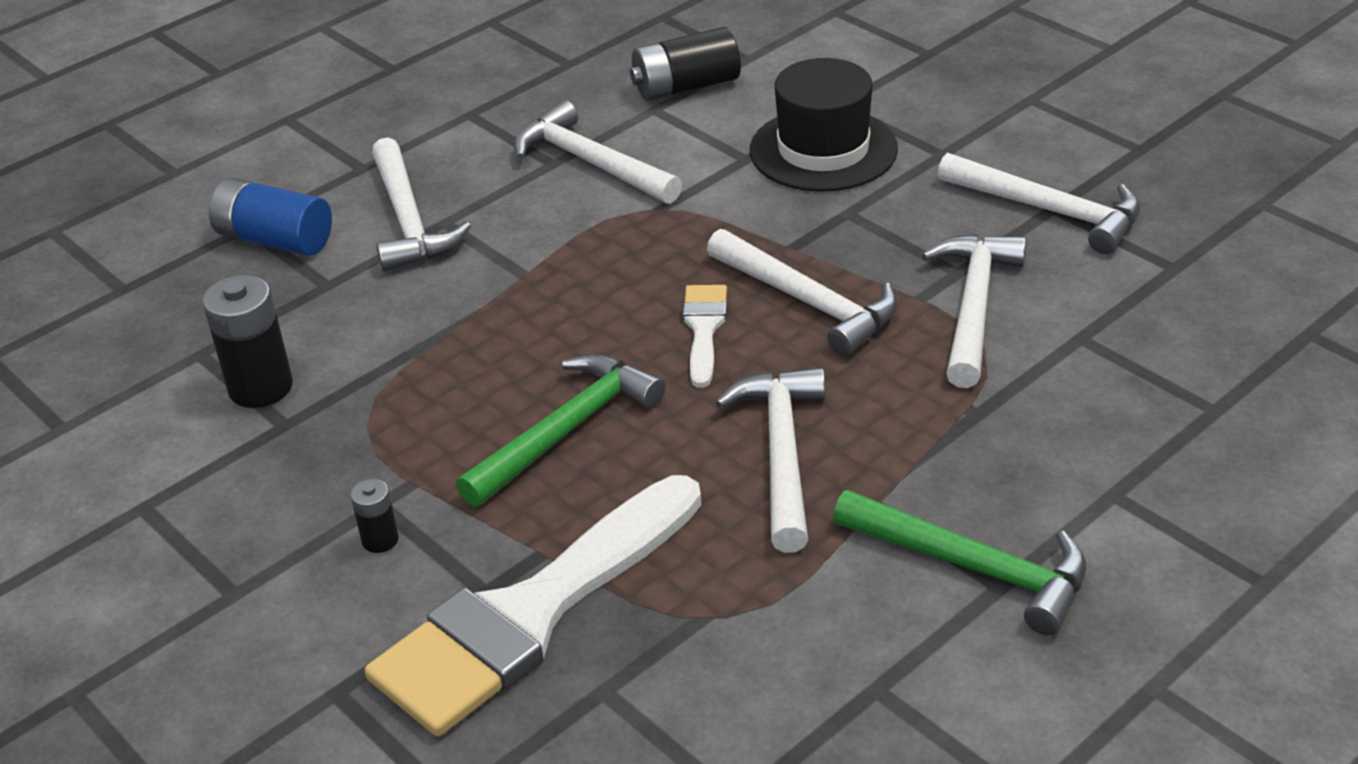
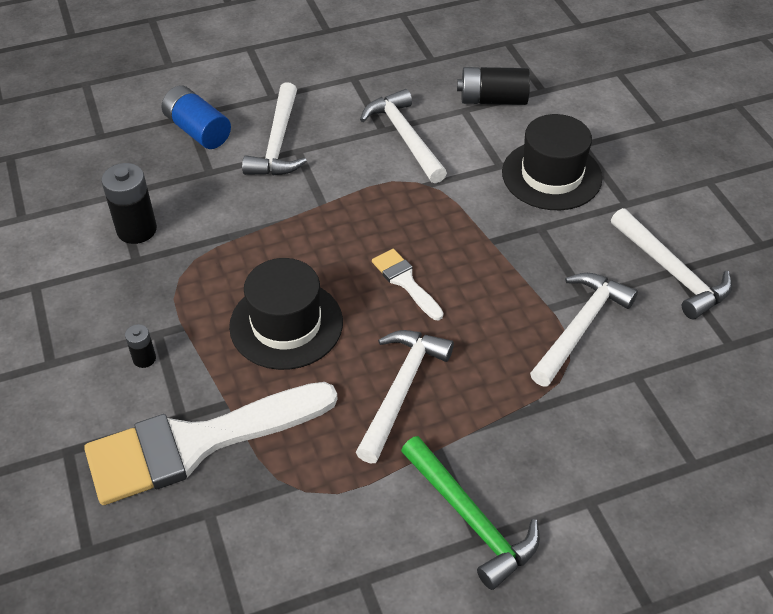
camera: 20 degrees right, 10 degrees up
green hammer [456,354,666,507] -> black hat [229,258,343,370]
white brush [683,285,727,388] -> white brush turned 60 degrees counterclockwise [372,249,443,320]
white hammer [707,229,897,356] -> none

